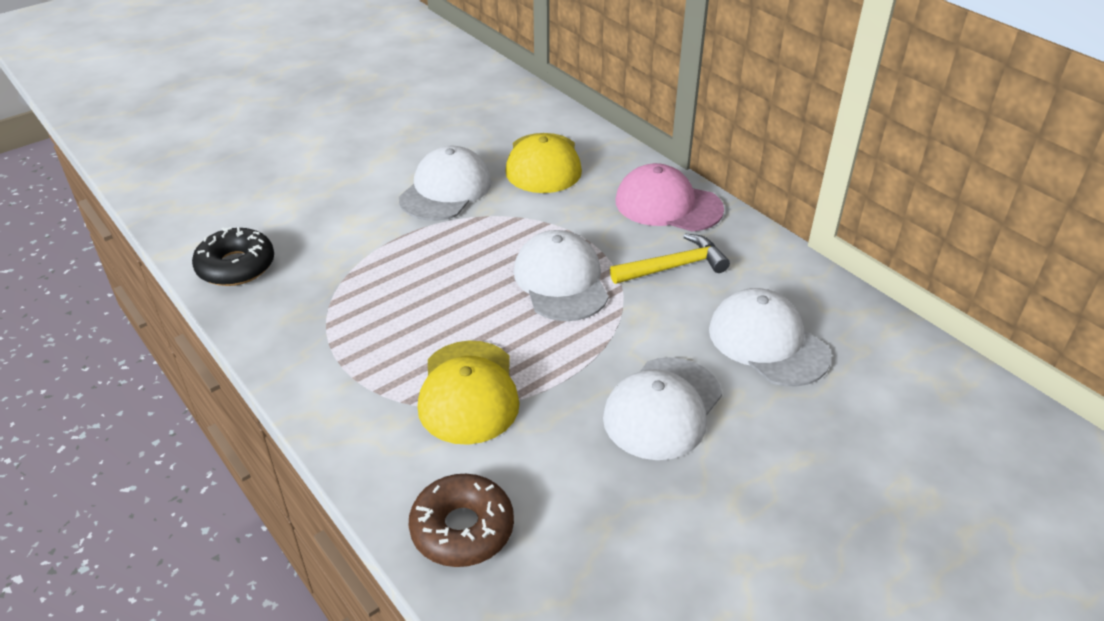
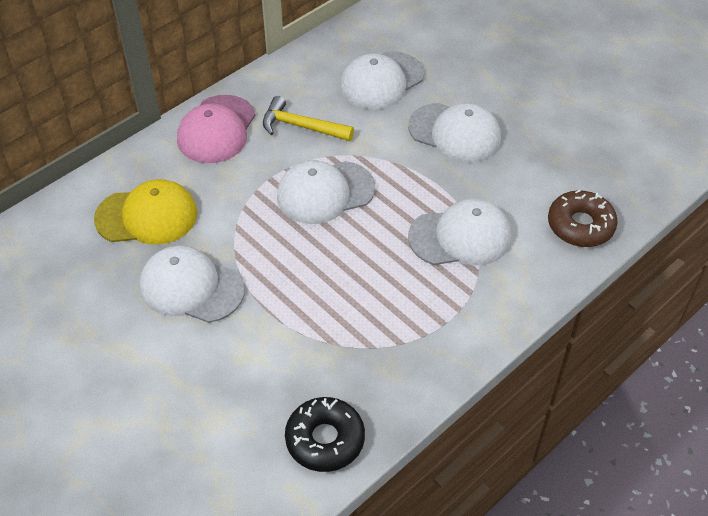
camera: 95 degrees left, 10 degrees up
yellow cap [418,341,520,445] -> white cap [408,199,511,265]
yellow hammer [610,234,730,284] -> yellow hammer turned 45 degrees counterclockwise [263,96,354,141]

